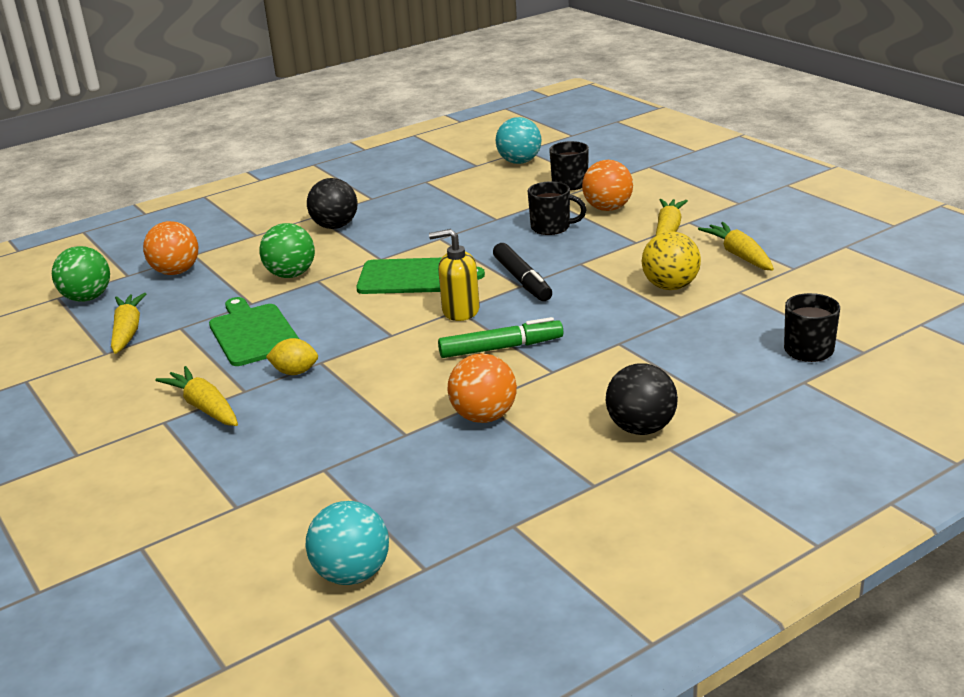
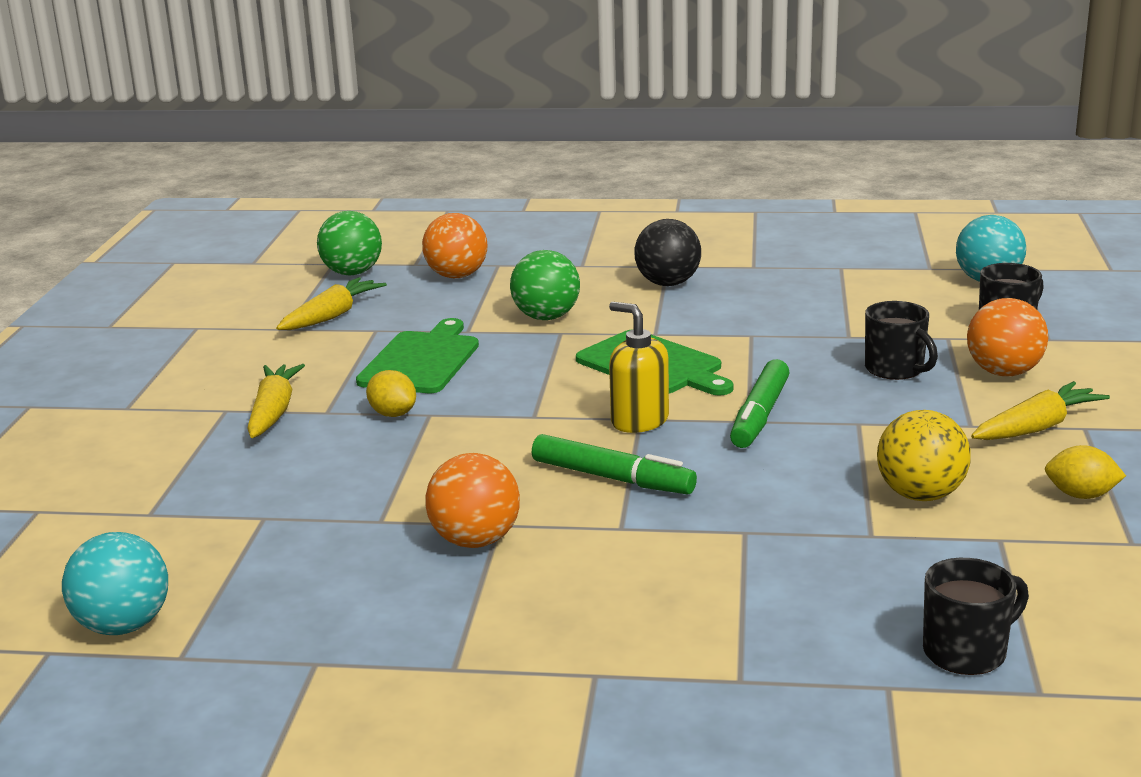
camera: 40 degrees right, 5 degrees down
black marker [493,243,552,301] -> green marker [730,359,790,448]
black ball [606,363,678,435] -> none
yellow carrot [698,222,774,270] -> yellow lemon [1045,445,1126,499]

